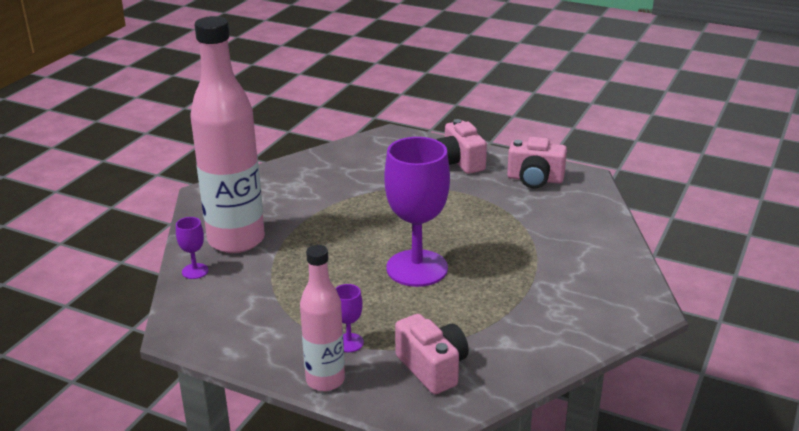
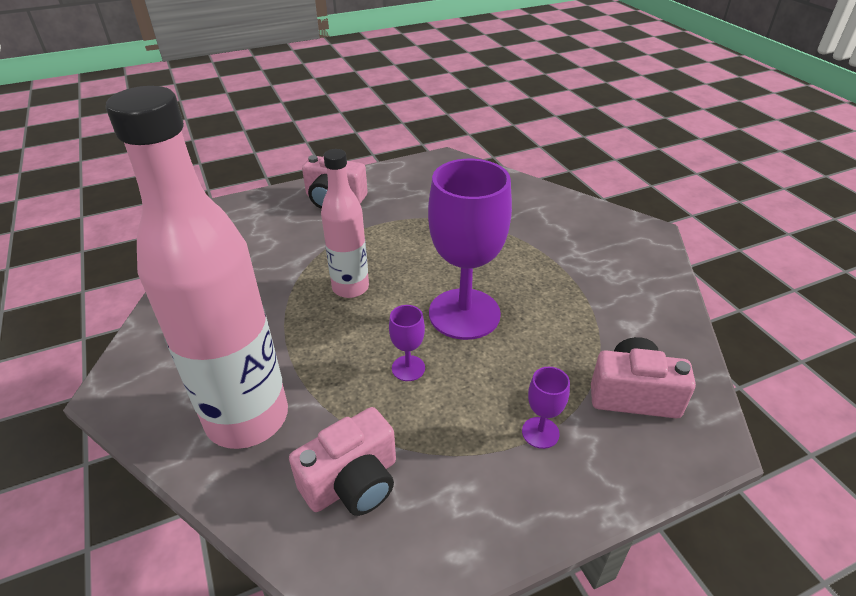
camera: 50 degrees left, 10 degrees up
purple goblet [176,217,209,279] -> purple goblet moved to [389,305,425,381]
pink bottle [300,245,345,391] -> pink bottle moved to [321,149,369,298]
pink camera [507,137,567,188] -> pink camera moved to [289,407,396,516]

